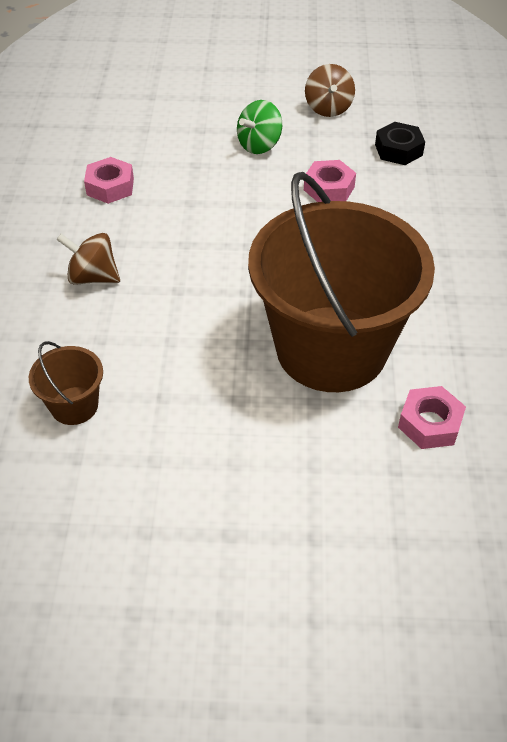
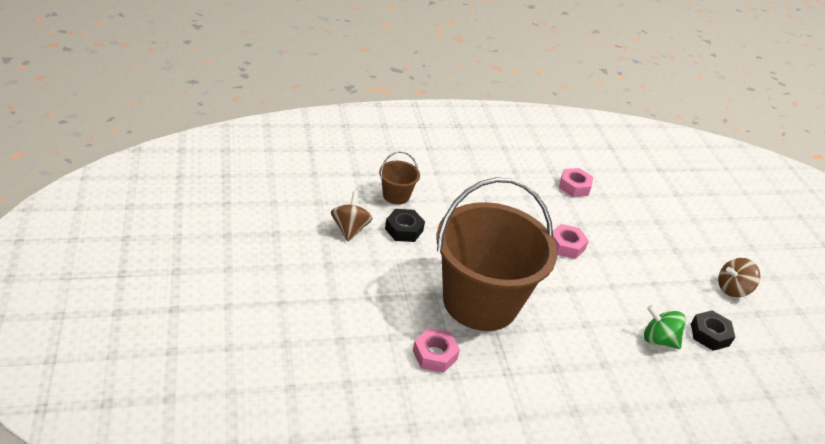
camera: 70 degrees right, 10 degrees down
brown spinning top [56,233,120,285] -> brown spinning top moved to [331,191,373,241]
green spinning top [237,100,282,154] -> green spinning top moved to [644,305,686,349]
pink nut [304,160,356,202] -> pink nut moved to [553,224,589,259]
none -> black nut [385,209,425,242]

